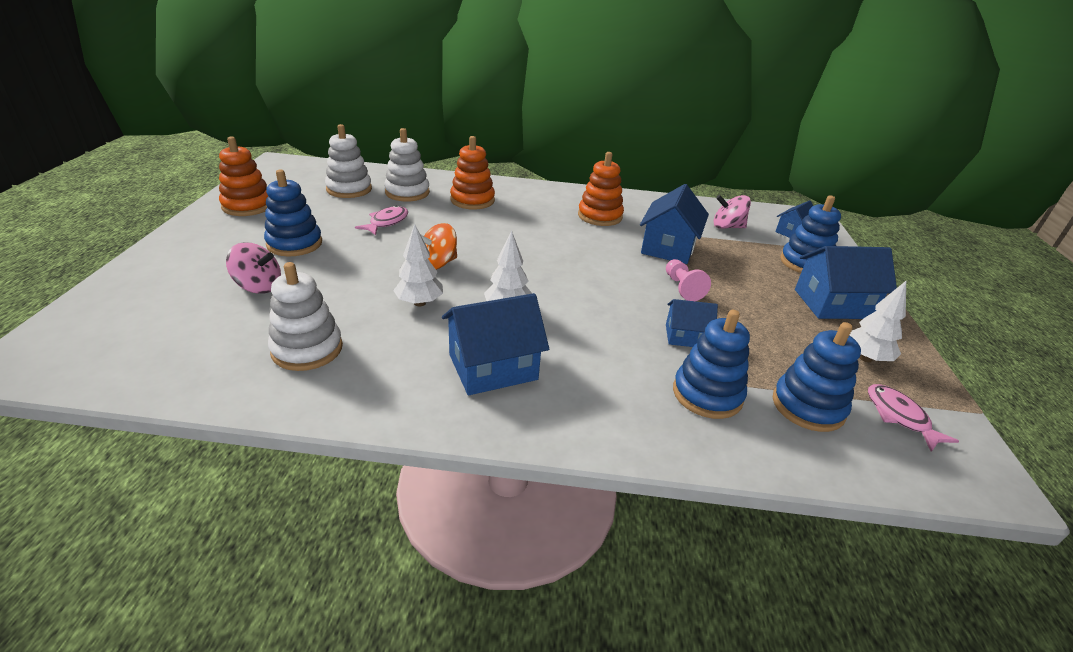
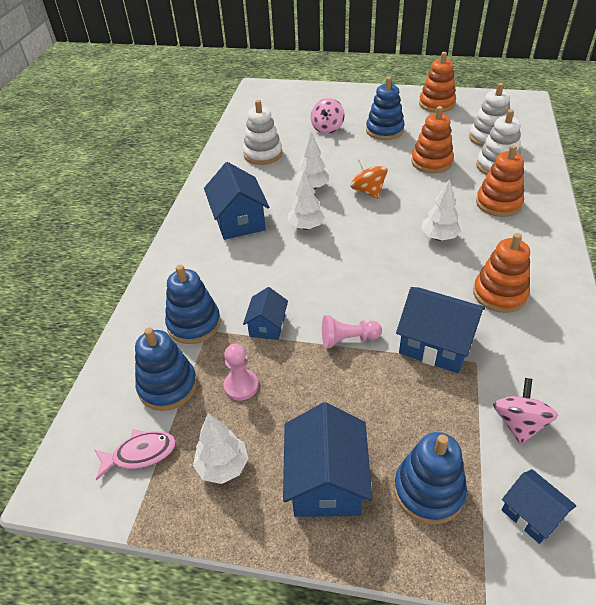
camera: 100 degrees right, 10 degrees up
pink fish [355,205,408,235] -> orange stacking toy [411,106,454,173]
none -> pink pawn [224,344,258,401]
none -> white tree [421,179,461,241]

